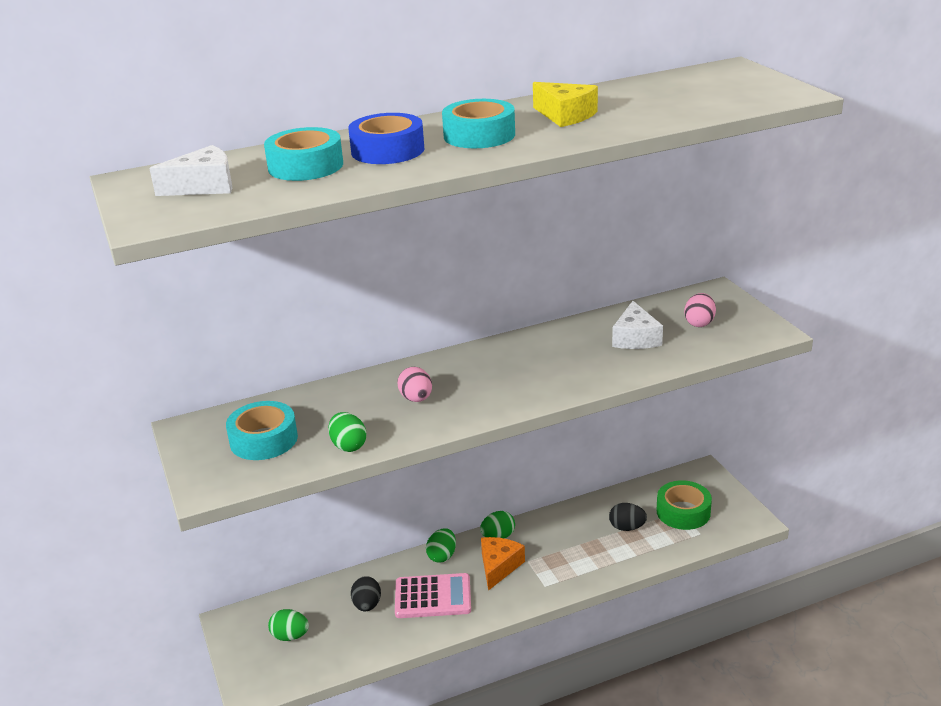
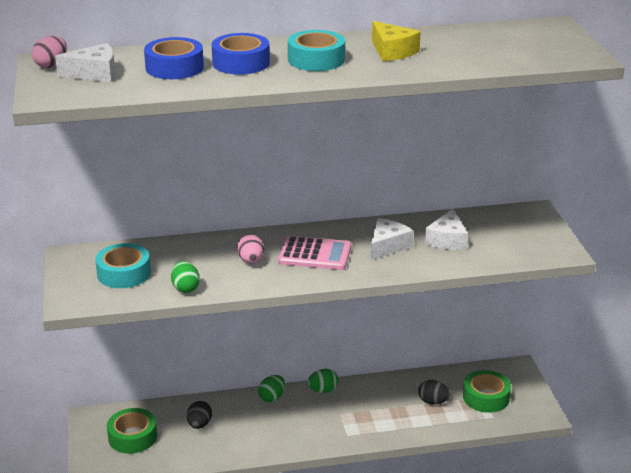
camera: 10 degrees right, 0 degrees up
turquoise tape [264,127,343,181] -> blue tape [144,37,204,79]
green egg [268,609,309,641] -> green tape [107,408,157,454]
pink calculator [395,573,471,618] -> pink calculator moved to [278,236,351,270]
orange cheese [481,537,525,591] -> none
pink egg [684,293,716,327] -> pink egg moved to [32,36,67,68]
none -> white cheese [371,218,413,260]

